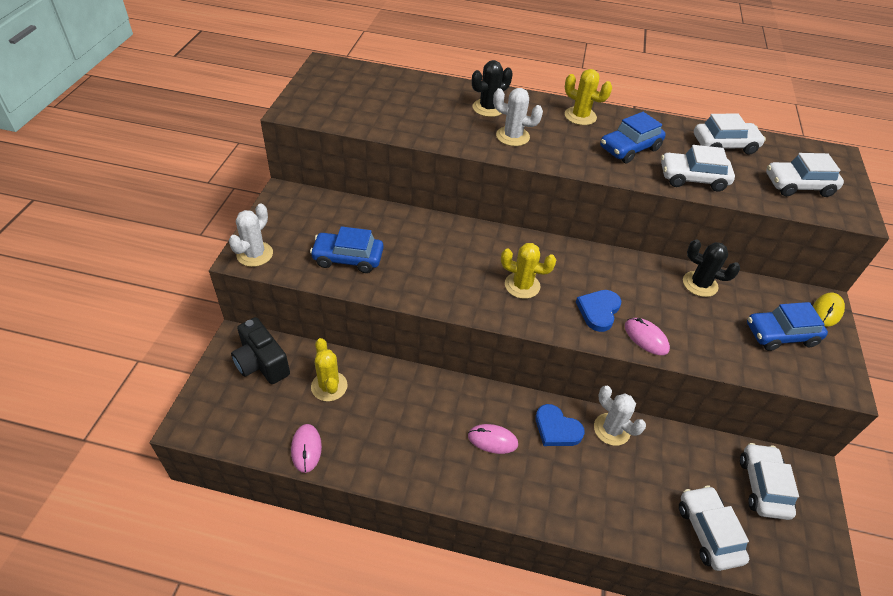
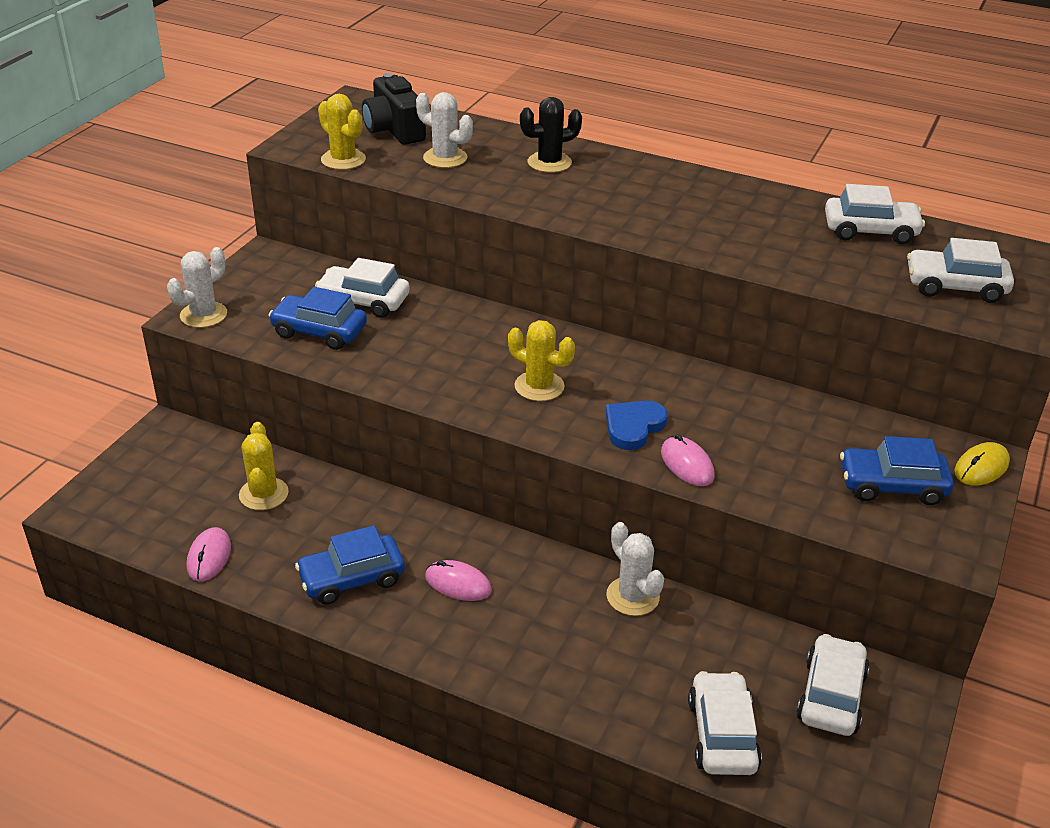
camera: 15 degrees right, 10 degrees down
black camera [231,317,290,384] -> black camera moved to [362,73,426,145]
white cactus [493,88,543,146] -> white cactus moved to [416,92,473,168]
blue heart [536,404,585,446] -> none
yellow cactus [565,69,612,125] -> yellow cactus moved to [318,94,366,170]
blue car [600,112,666,163] -> blue car moved to [295,525,405,605]
white car [661,145,735,192] -> white car moved to [315,258,410,318]
black cactus [683,239,740,297] -> none

